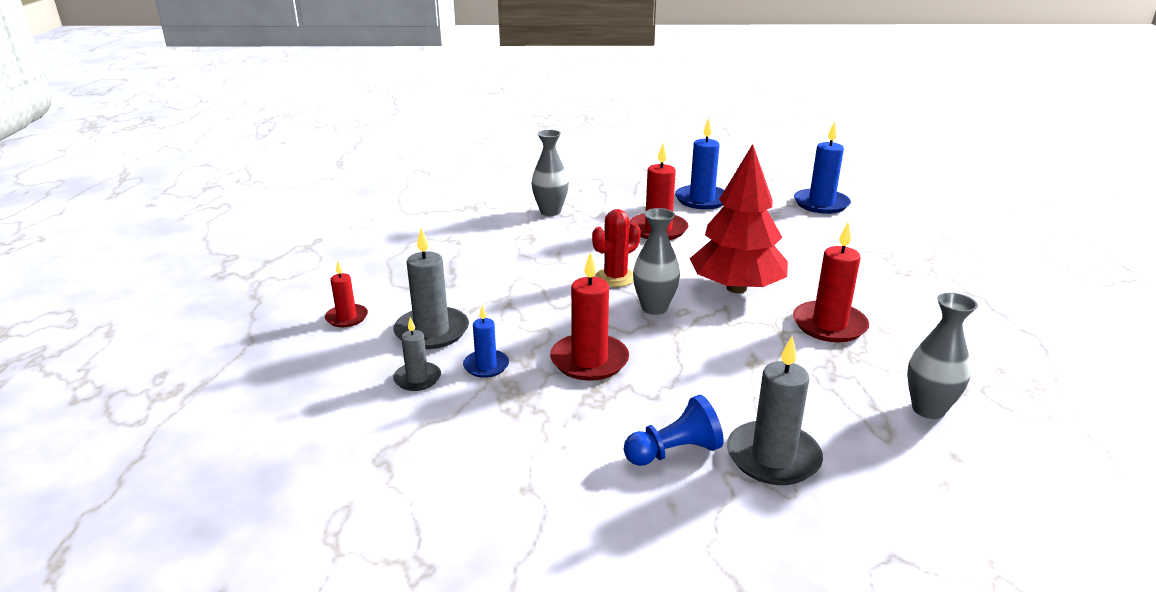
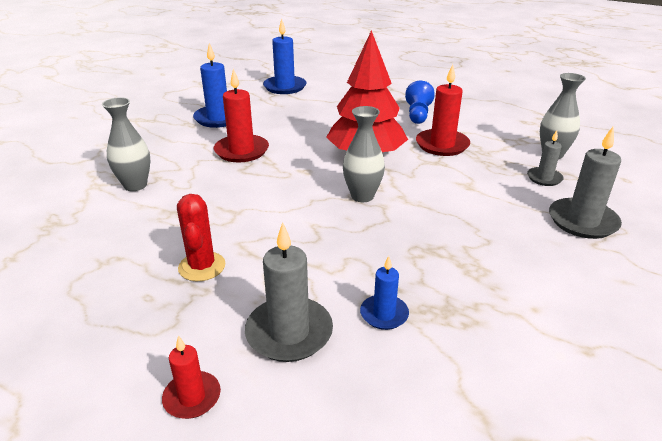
camera: 60 degrees left, 5 degrees up
grey candle [393,317,441,391] -> grey candle moved to [527,130,563,186]
red candle [550,252,629,381] -> none
red cactus [592,209,641,287] -> red cactus moved to [177,194,225,281]
blue pawn [624,395,724,466] -> blue pawn moved to [405,81,435,124]

